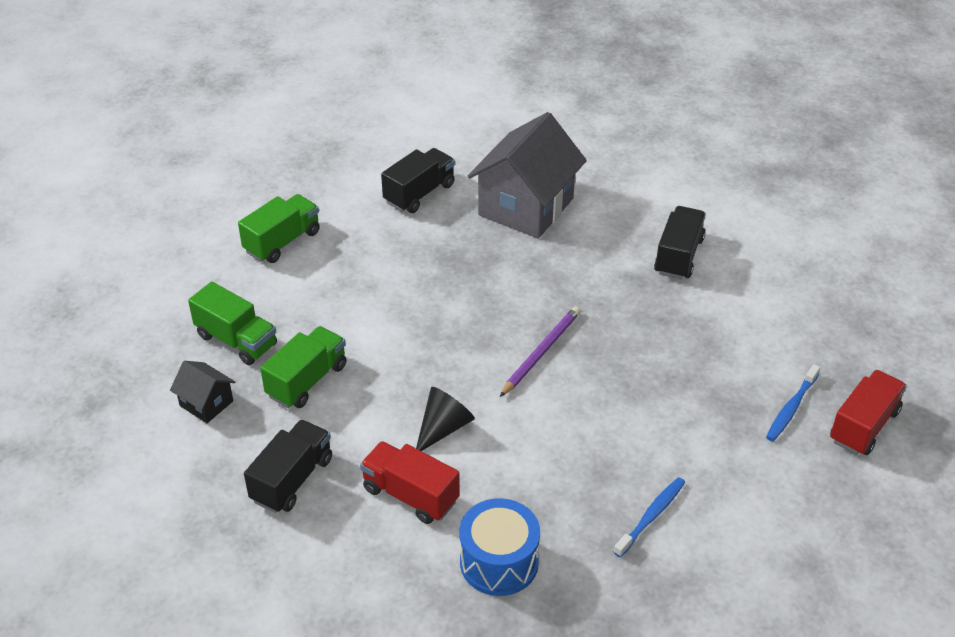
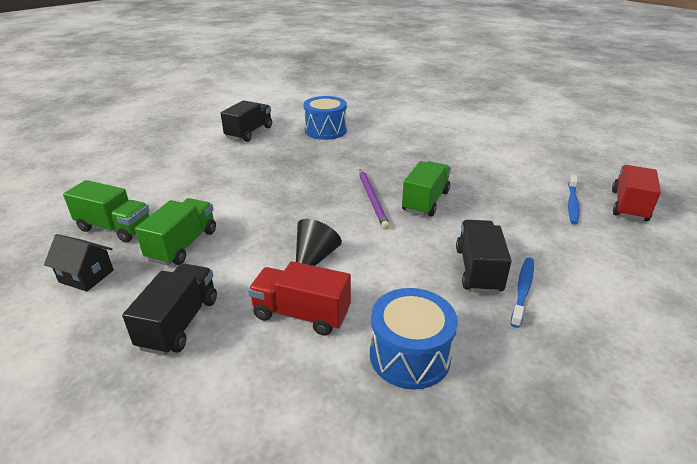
camera: 15 degrees left, 10 degrees down
green truck [238,194,320,263] -> green truck moved to [402,161,451,217]
grey house [468,112,587,239] -> blue drum [303,96,347,140]
purple pencil [500,306,580,397] -> purple pencil turned 150 degrees clockwise [359,169,390,230]
black truck [654,206,706,279] -> black truck moved to [456,220,512,294]

